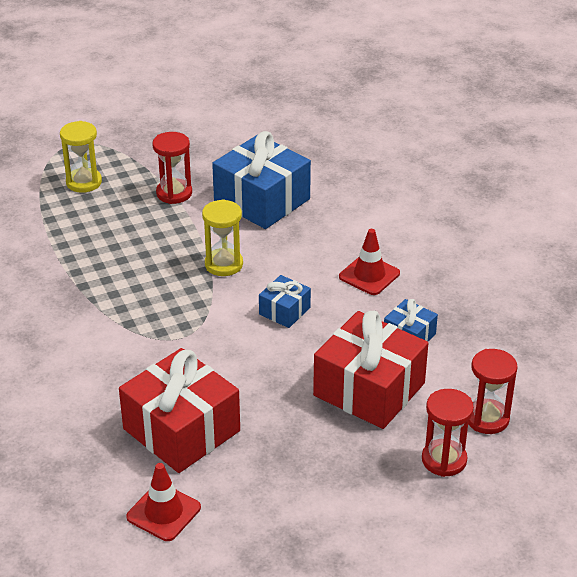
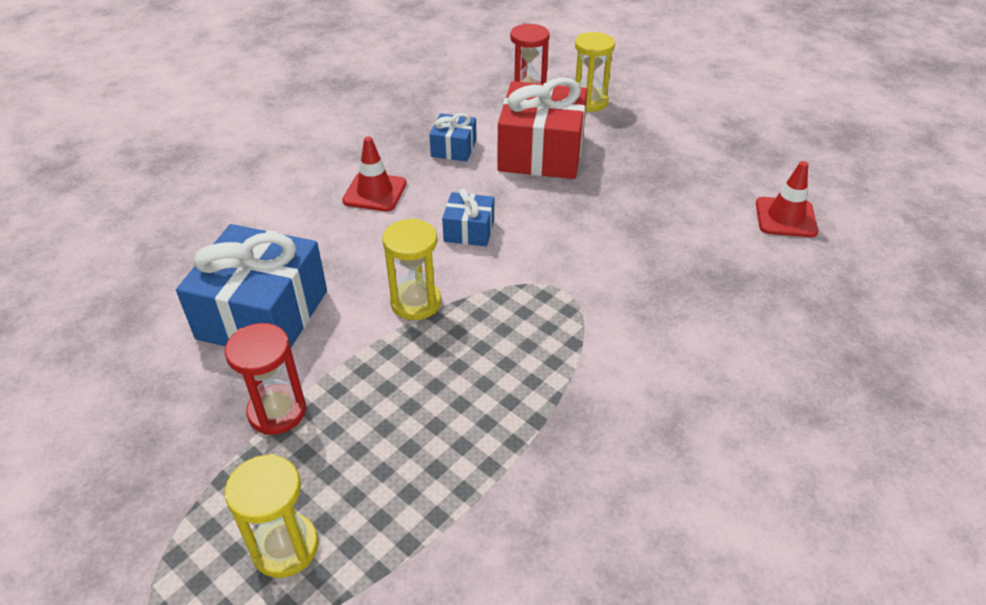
camera: 115 degrees left, 5 degrees up
red gift [119,348,240,473] -> none
red hourglass [422,389,474,477] -> yellow hourglass [575,32,615,112]

